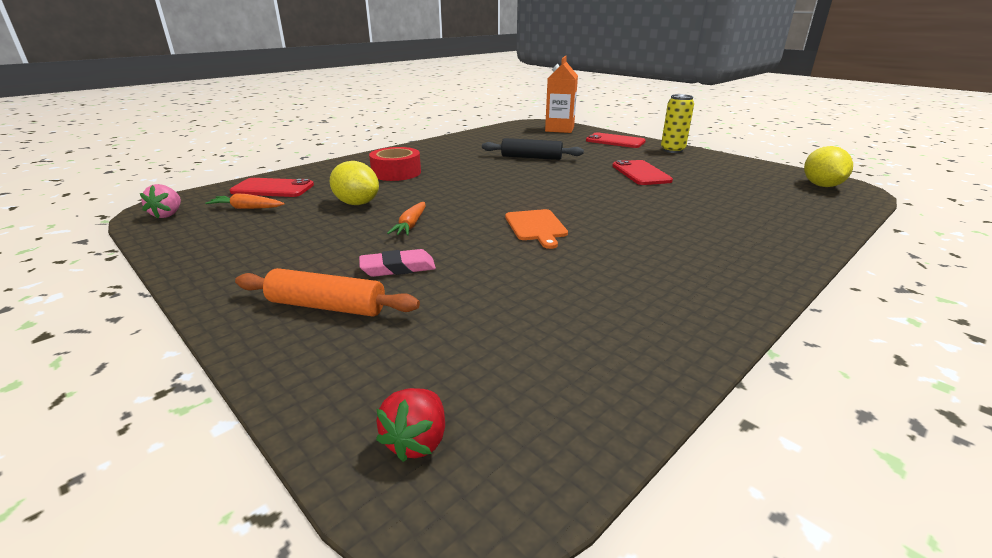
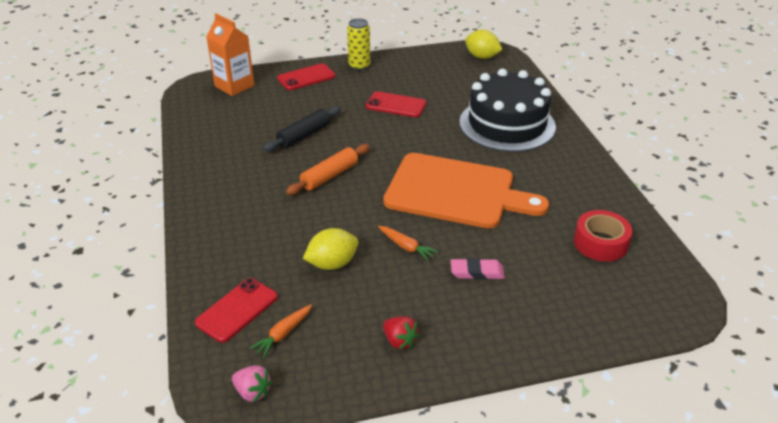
camera: 60 degrees left, 10 degrees up
orange rolling pin [235,268,420,317] -> orange rolling pin moved to [286,144,369,195]
pink eraser [359,249,436,277] -> pink eraser turned 75 degrees clockwise [451,258,505,280]
red tape [369,147,421,181] -> red tape moved to [574,210,633,262]
red strawberry [376,388,445,462] -> red strawberry moved to [383,316,419,349]
orange cutting board [505,209,568,249] -> orange cutting board [383,153,549,229], size x2.38
none -> black cake [459,69,556,152]

